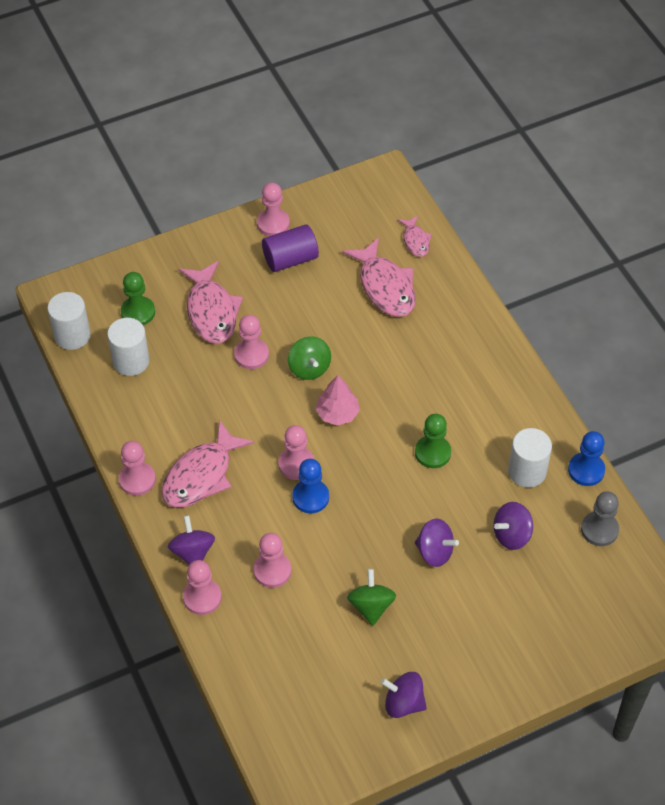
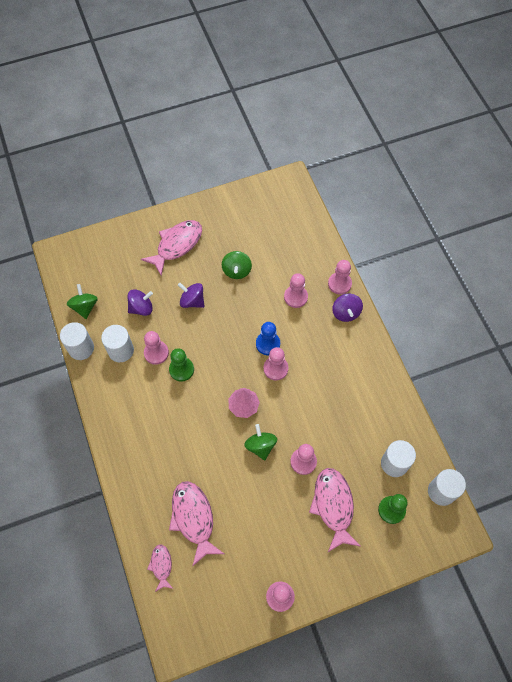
camera: 175 degrees left, 10 degrees up
pink pawn [119,441,156,496] -> pink pawn moved to [144,331,169,365]
pink fish [161,420,254,508] -> pink fish moved to [141,220,202,276]
purple cylinder [262,224,319,272] -> none
purple spinning top [381,672,427,718] -> none
blue pawn [568,431,605,486] -> white cylinder [60,322,94,360]
grey pawn [581,491,619,546] -> green spinning top [67,284,98,319]

